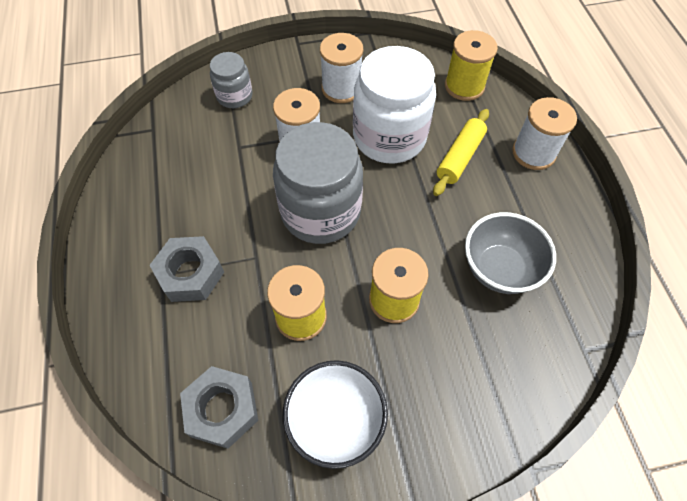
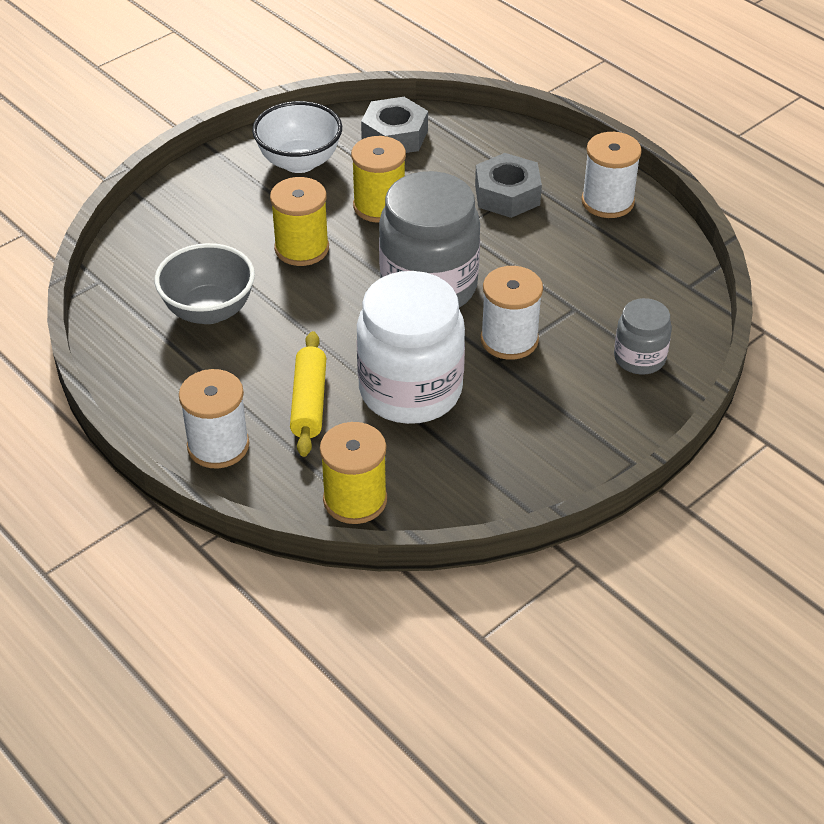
camera: 150 degrees right, 15 degrees down
white spool [320,33,363,103] -> white spool moved to [581,132,642,218]

